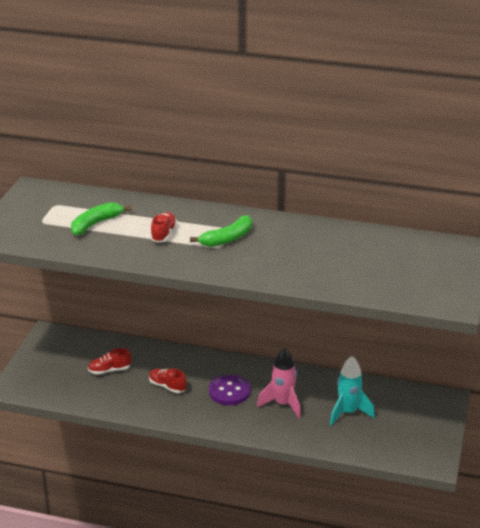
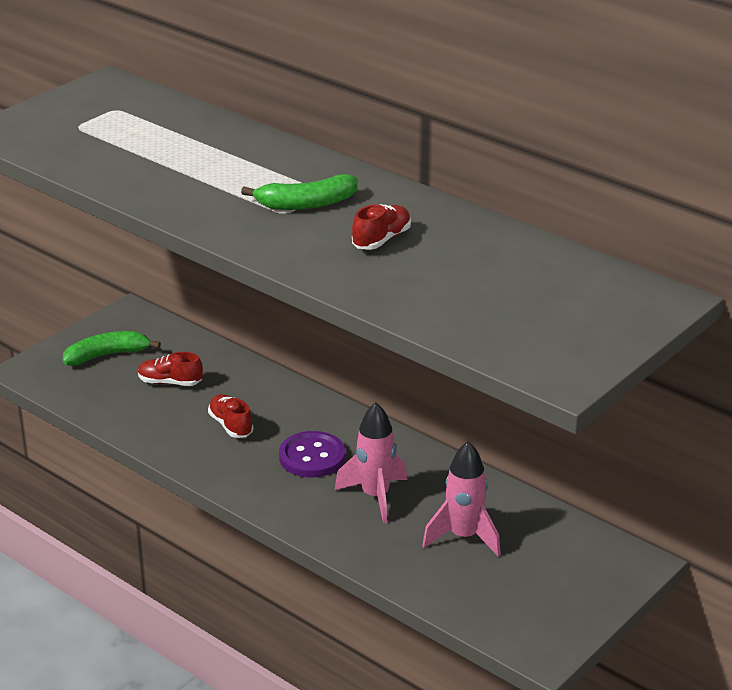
camera: 25 degrees right, 0 degrees up
green banana [71,202,132,235] -> green banana moved to [63,331,161,366]
red shoe [150,212,177,243] -> red shoe moved to [352,204,411,250]
turquoise rocket [330,356,375,426] -> pink rocket [422,441,501,557]

